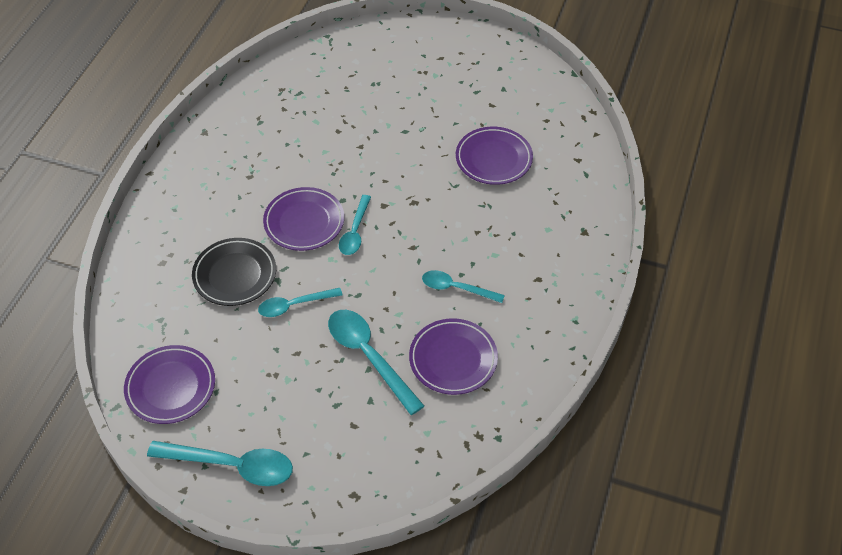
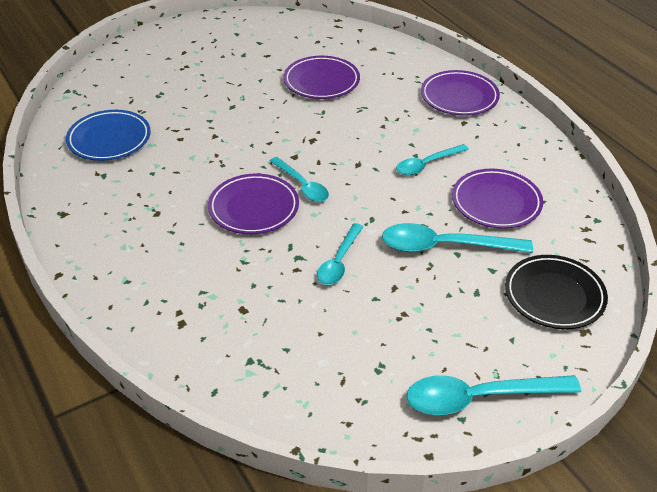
camera: 50 degrees left, 10 degrees down
purple plate [124,345,215,424] -> purple plate moved to [421,70,500,116]
turquoise spoon [147,441,293,486] -> turquoise spoon turned 150 degrees counterclockwise [407,375,581,415]
black plate [192,238,276,306] -> black plate moved to [505,255,608,329]
none -> blue plate [66,110,151,161]

